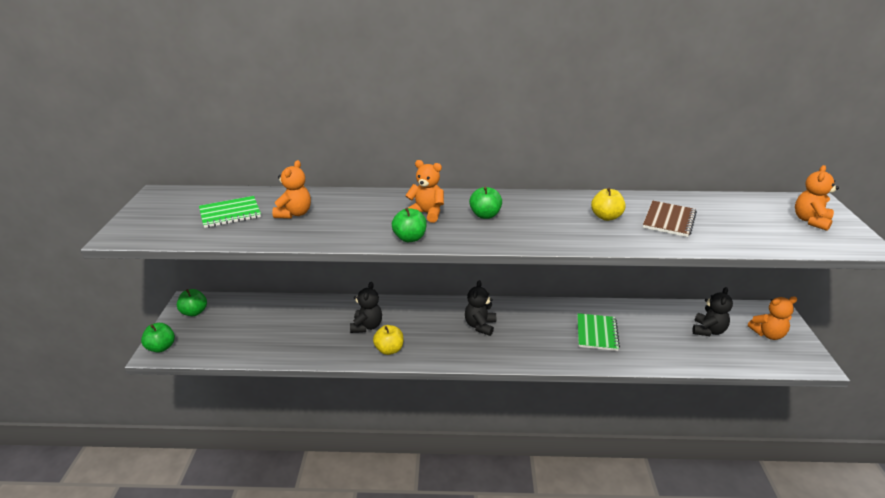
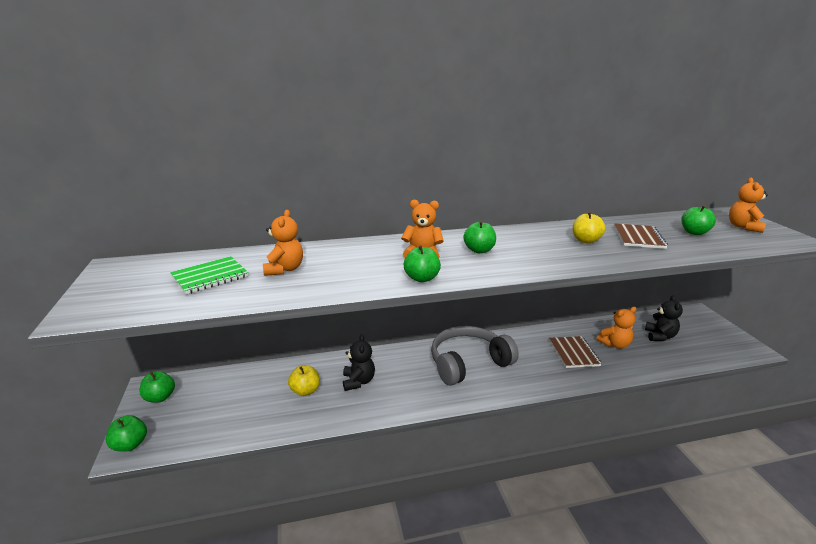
camera: 15 degrees left, 5 degrees down
yellow apple [373,325,403,355] -> yellow apple moved to [288,365,320,396]
black teddy bear [465,280,496,336] -> grey headphones [431,326,519,385]
green notebook [577,313,620,351] -> brown notebook [549,336,602,368]
orange teddy bear [748,296,797,340] -> orange teddy bear moved to [596,307,636,349]
none -> green apple [681,205,716,235]

